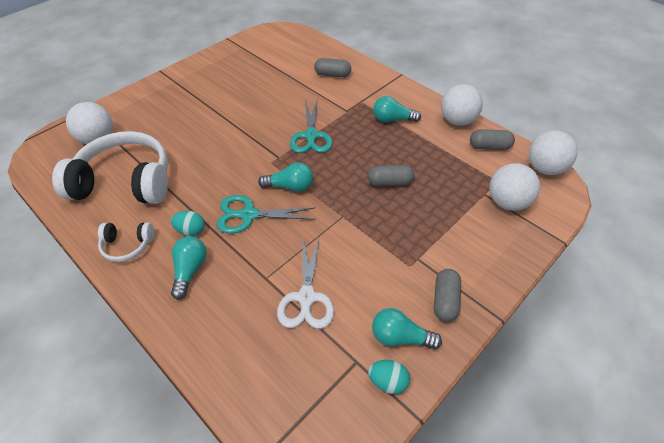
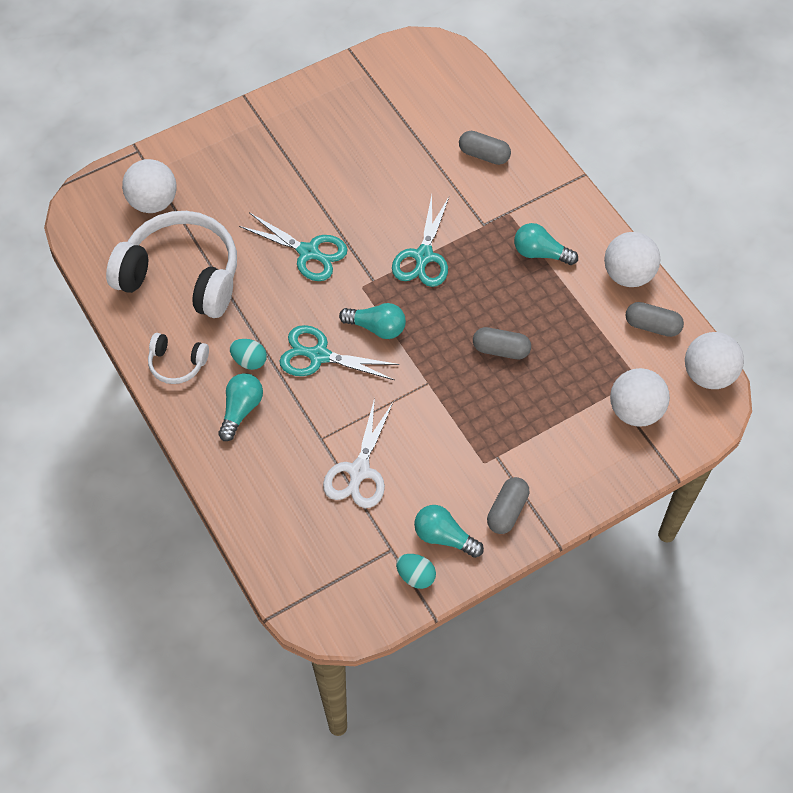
camera: 15 degrees right, 10 degrees up
none -> turquoise scissors [239,212,348,281]

